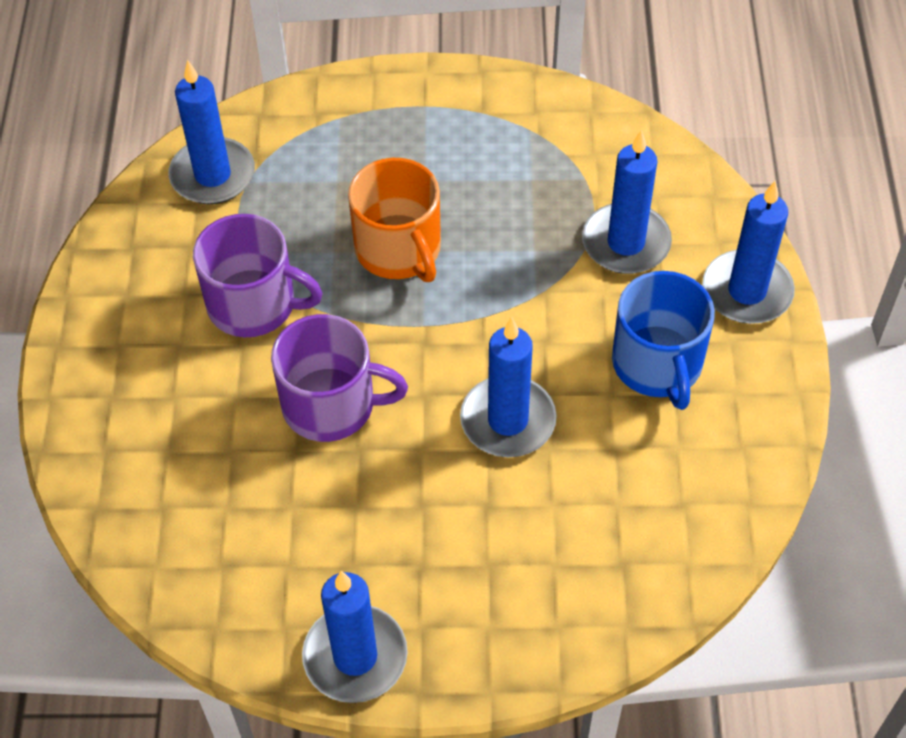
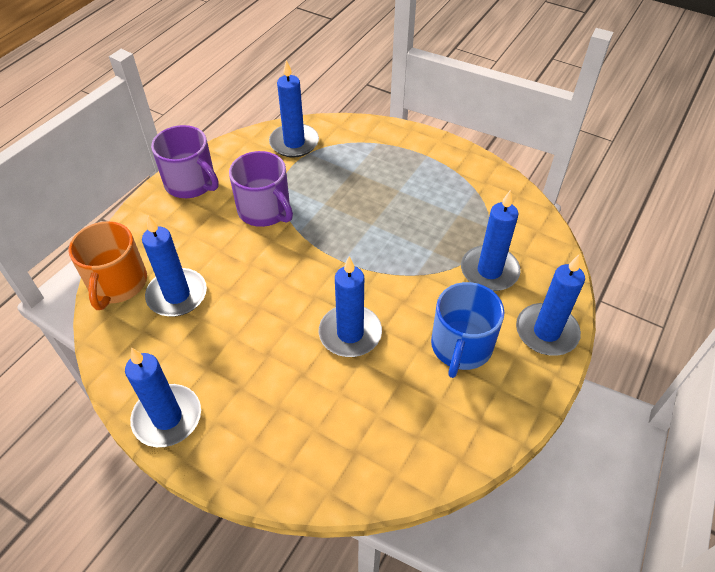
camera: 30 degrees right, 5 degrees down
purple mug [271,314,408,442] -> purple mug moved to [151,125,219,198]
orange mug [348,158,441,282] -> orange mug moved to [68,221,147,310]
none -> blue candle [142,215,207,316]

